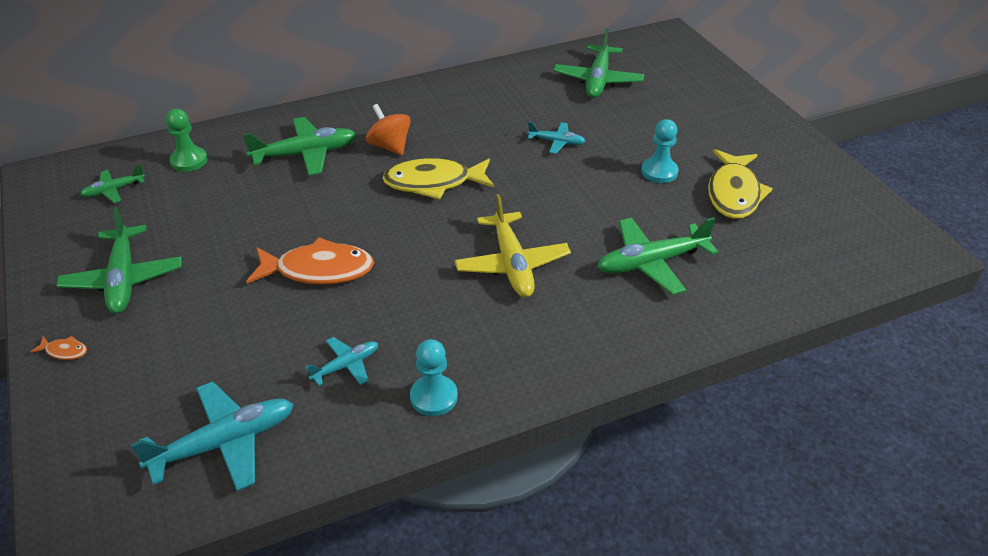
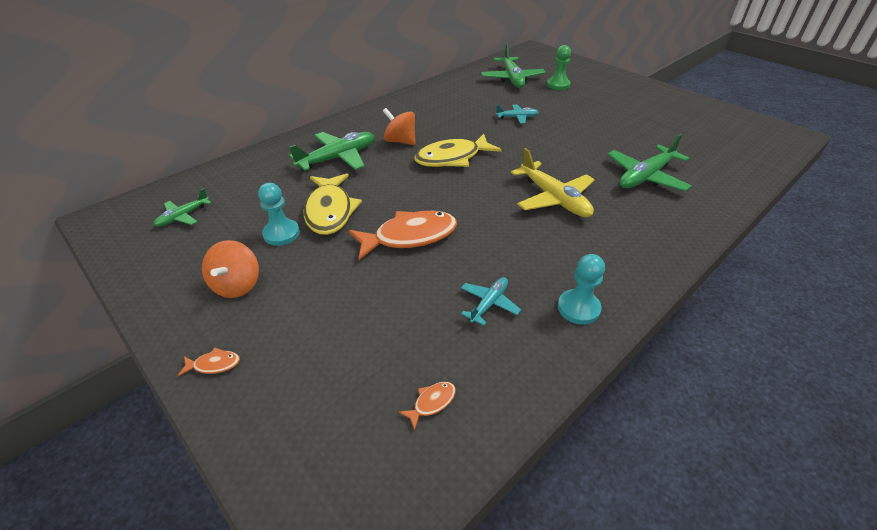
camera: 20 degrees left, 0 degrees up
green plane [56,207,182,314] -> orange spinning top [202,240,259,298]
turquoise plane [131,382,293,491] -> orange fish [399,382,456,431]
green pawn [166,109,208,172] -> green pawn moved to [547,45,571,90]
turquoise pawn [641,119,678,183] -> turquoise pawn moved to [258,183,300,246]
yellow fish [708,149,773,219] -> yellow fish moved to [303,173,362,235]

